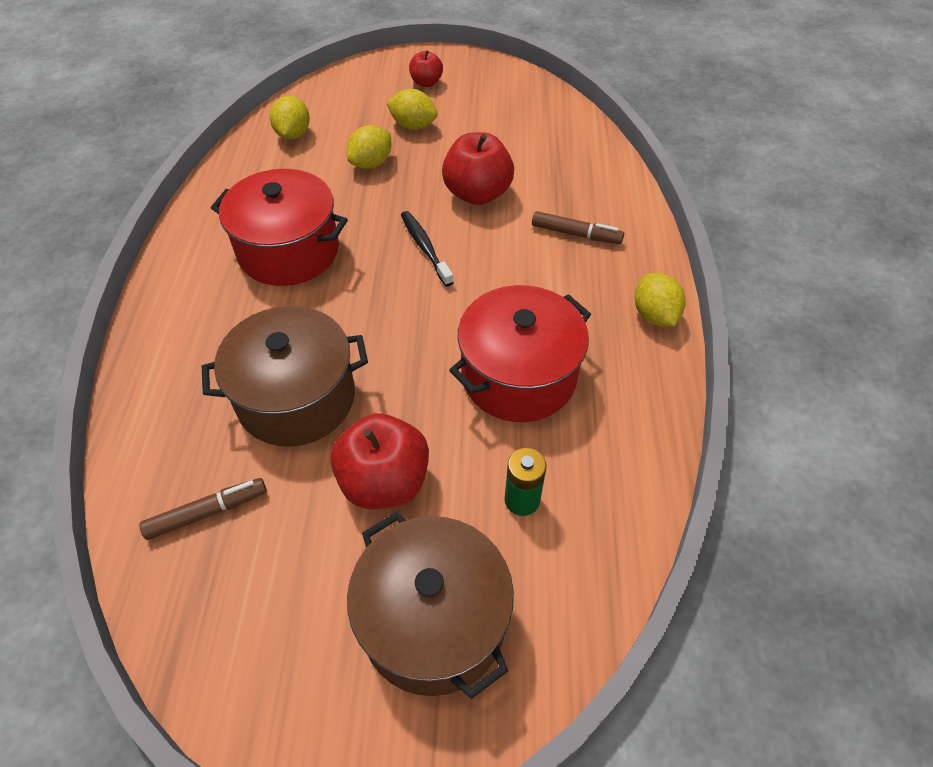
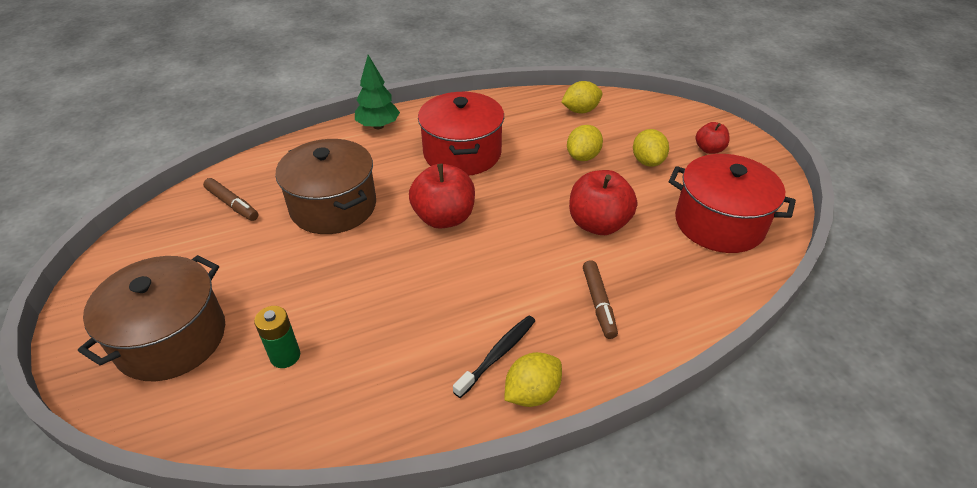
camera: 65 degrees right, 10 degrees down
red apple [330,413,429,509] -> red apple moved to [409,164,475,229]
yellow lemon [347,125,392,169] -> yellow lemon turned 75 degrees counterclockwise [567,125,603,161]
black toothbrush [401,211,454,286] -> black toothbrush moved to [453,315,535,398]
red pot [449,285,591,422] -> red pot moved to [669,154,796,253]
none -> green tree [355,55,400,129]

